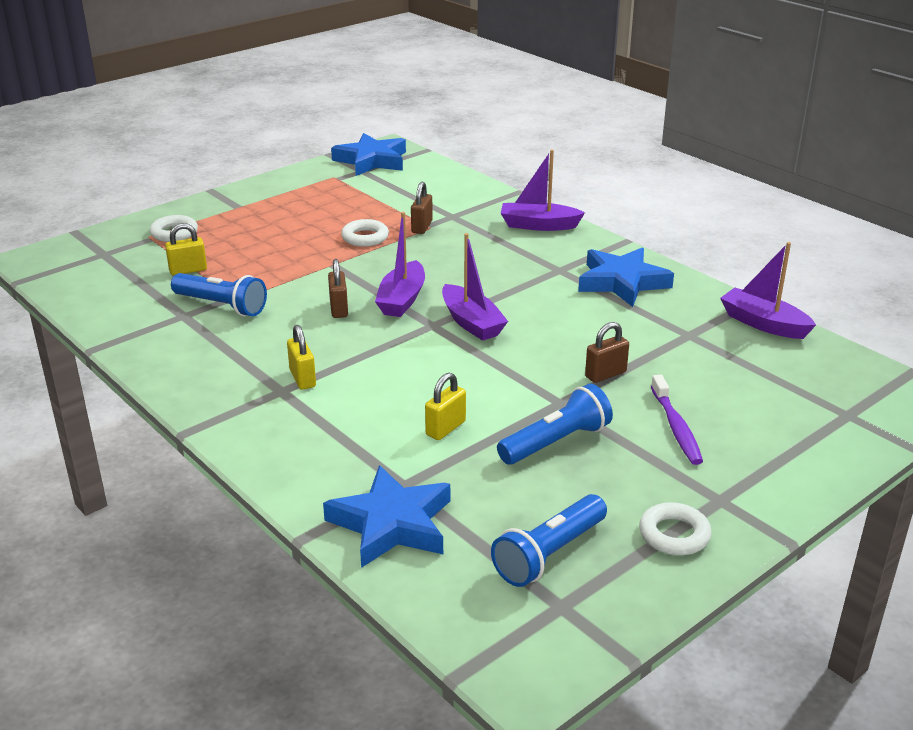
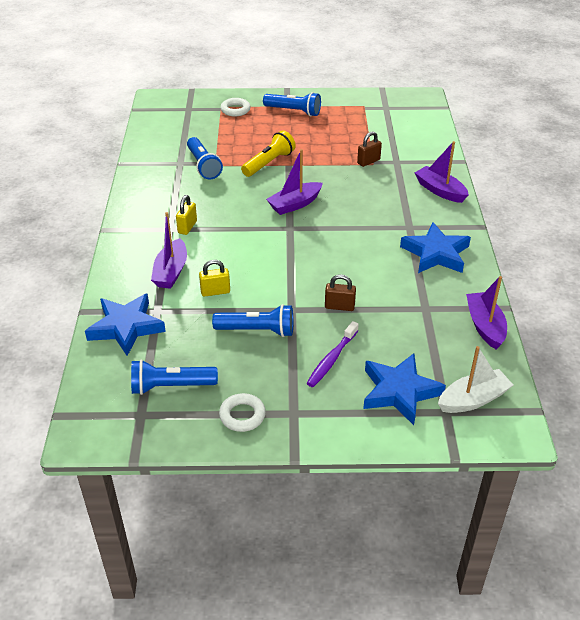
camera: 40 degrees right, 10 degrees up
yellow padlock [165,223,207,275] -> none
brown padlock [328,259,348,318] -> none
blue star [331,133,406,176] -> blue star moved to [363,353,446,425]
white ring [341,219,389,247] -> none
purple boat [442,233,508,341] -> purple boat moved to [151,212,187,289]
none -> yellow flashlight [241,130,296,177]
none -> blue flashlight [263,92,321,116]
none -> white boat [438,346,513,413]

